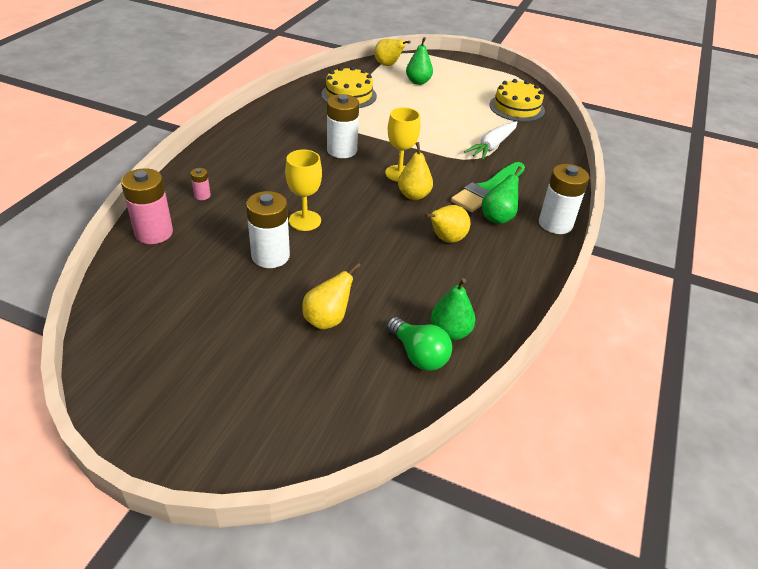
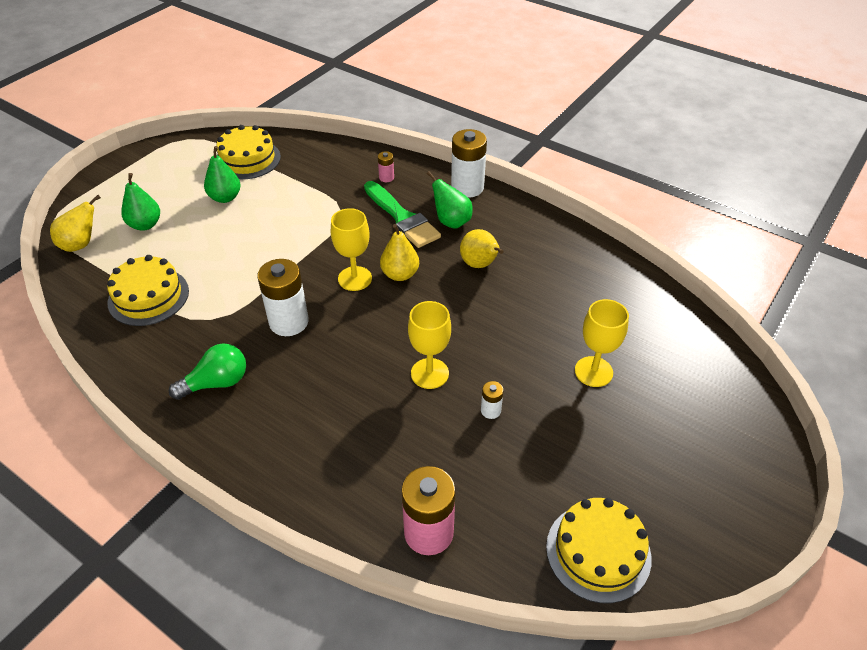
camera: 75 degrees left, 5 degrees up
pink battery [190,168,211,200] -> pink battery moved to [378,151,394,182]
white battery [246,191,290,268] -> white battery [481,381,504,419], size x0.47
yellow pear [302,263,361,330] -> yellow goblet [575,299,629,387]
green light bulb [387,317,452,371] -> green light bulb moved to [169,343,246,400]
green pear [431,278,475,340] -> green pear moved to [204,146,241,203]
white carrot [464,121,517,160] -> none
none -> yellow cake [546,498,652,603]

